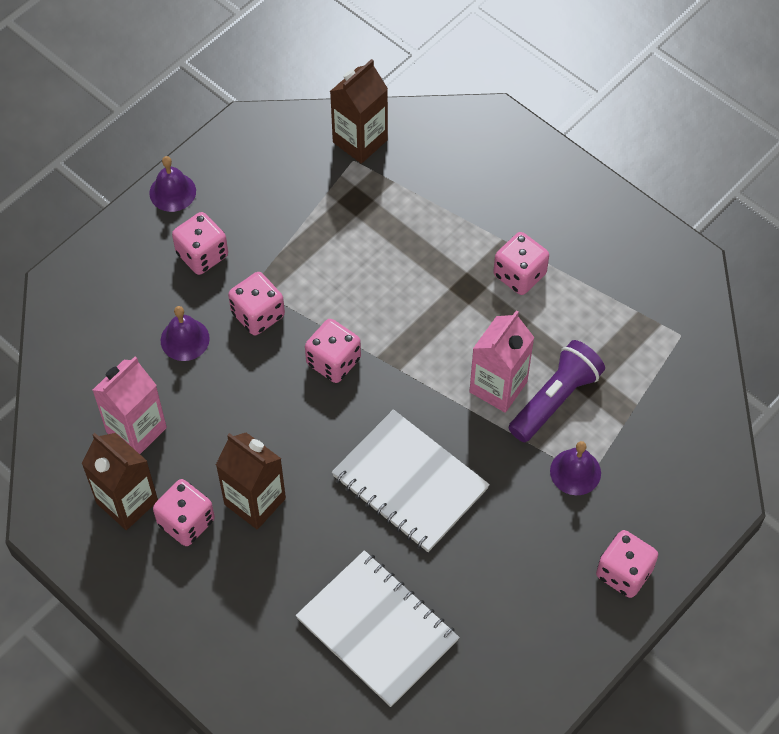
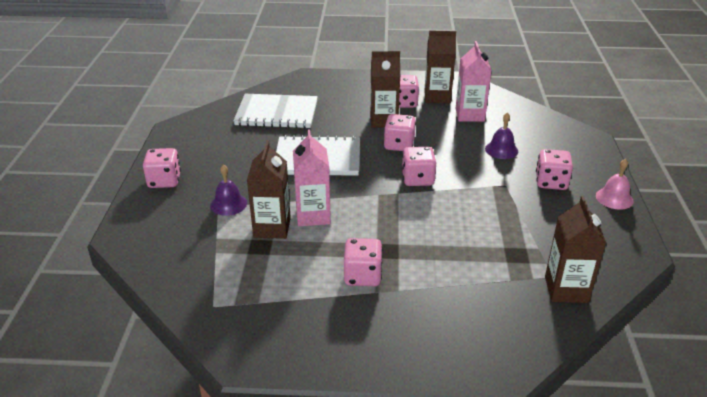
camera: 140 degrees right, 25 degrees down
purple bell [149,156,196,212] -> pink bell [596,159,634,210]
pink dice [228,272,285,335] -> pink dice moved to [384,114,416,151]
purple flashlight [509,340,605,442] -> brown carton [247,140,291,239]

